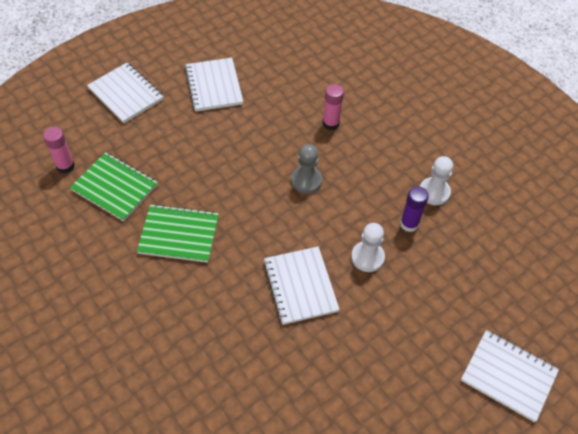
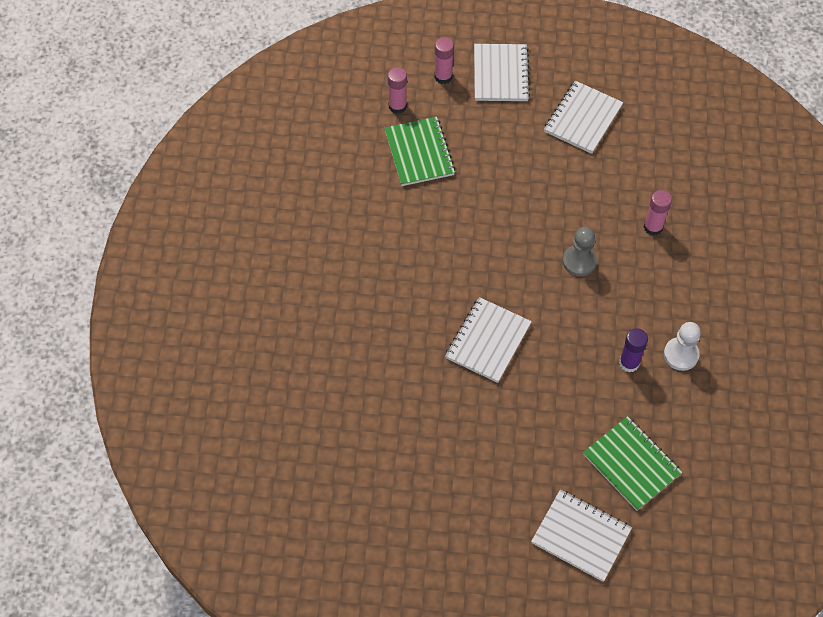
camera: 45 degrees right, 5 degrees up
green notebook [137,204,219,263] -> green notebook moved to [583,416,682,511]
white pawn [351,223,385,272] -> none
white notebook [461,330,559,422] -> white notebook turned 45 degrees counterclockwise [531,489,632,582]
none -> pink glue stick [435,37,454,84]

